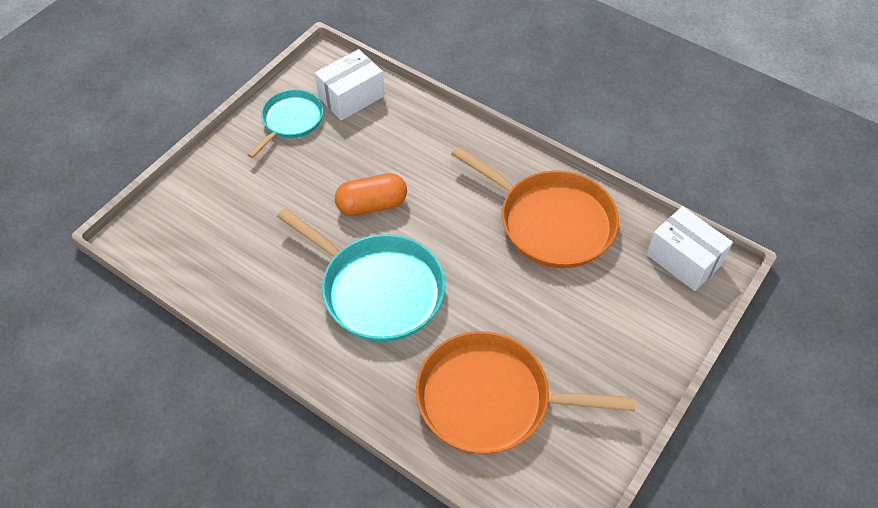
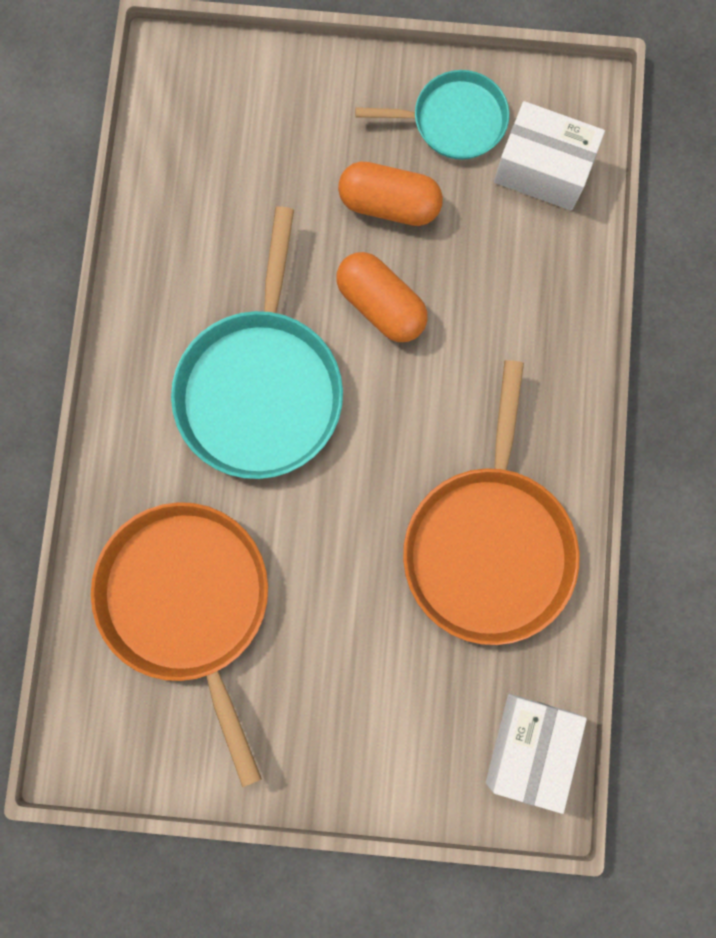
camera: 60 degrees right, 25 degrees up
none -> orange capsule [338,162,443,226]

